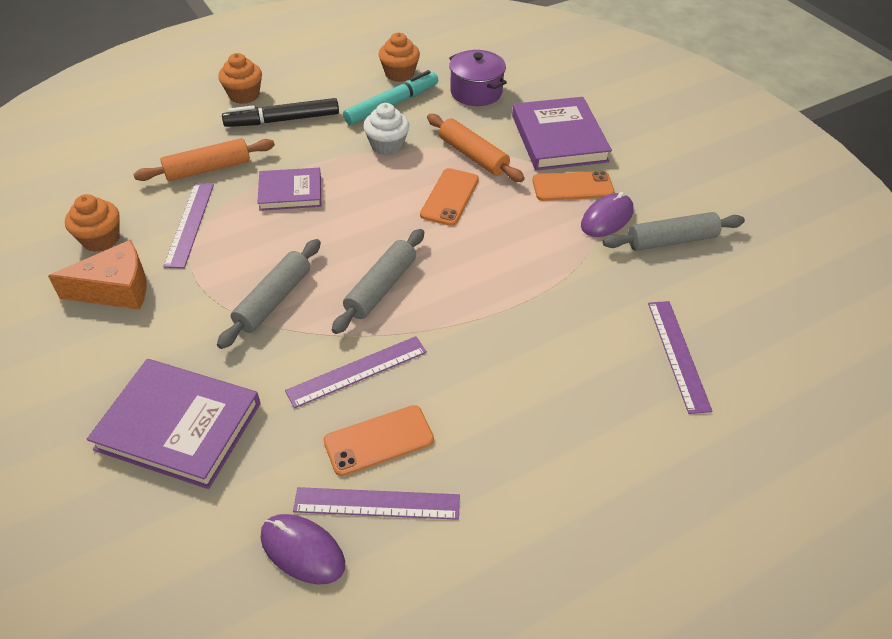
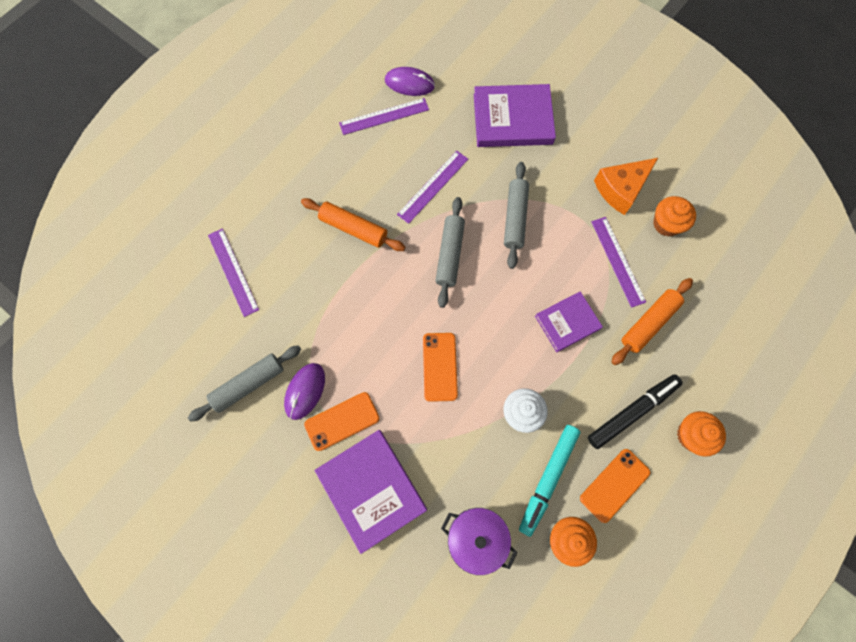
camera: 160 degrees right, 25 degrees up
orange phone [324,405,434,476] -> orange phone moved to [580,449,650,523]
orange rolling pin [427,114,525,182] -> orange rolling pin moved to [301,198,406,251]

